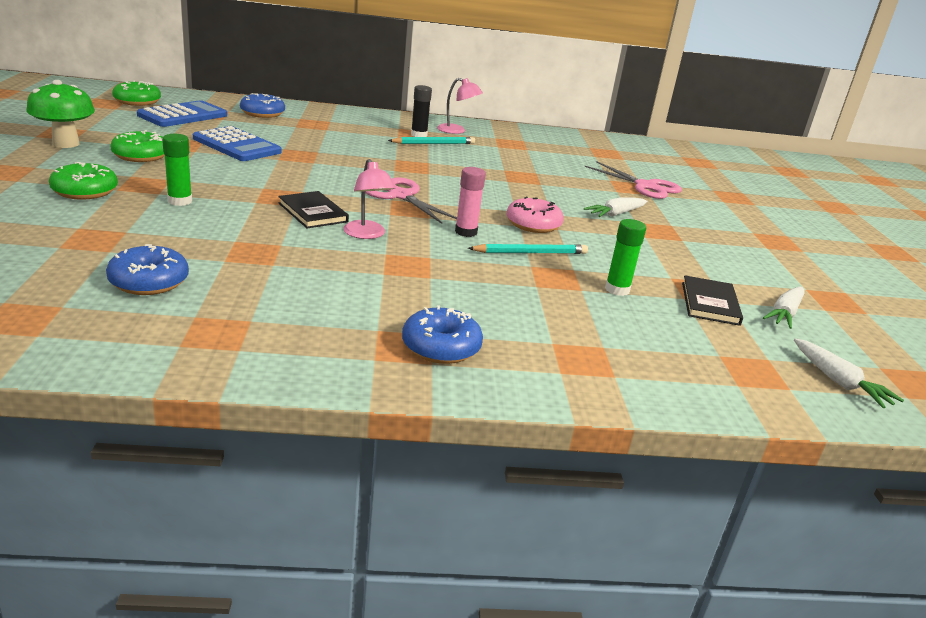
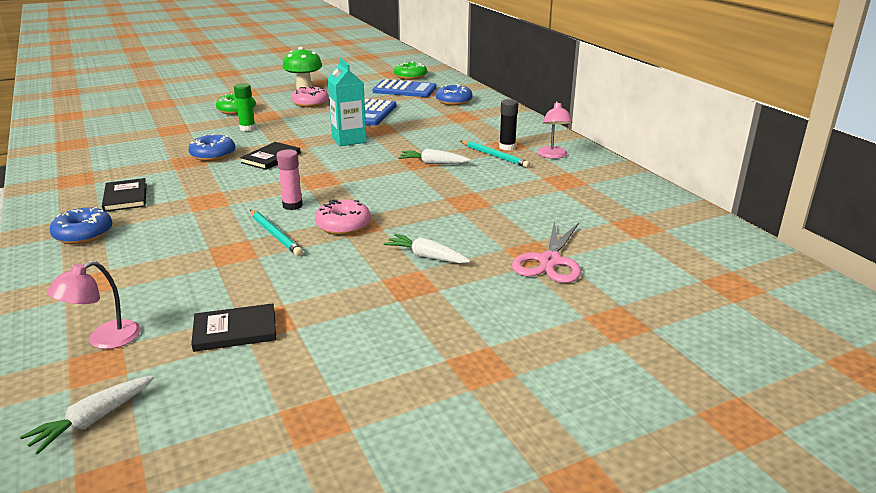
camera: 70 degrees right, 0 degrees up
blue donut [106,244,189,295] -> blue donut moved to [189,134,235,161]
green donut [110,130,165,162] -> pink donut [291,87,329,107]
pink lamp [343,159,395,239] -> pink lamp moved to [47,261,141,349]
pink scissors [365,177,457,224] -> none
green glue stick [605,219,646,296] -> none
white carrot [763,287,804,329] -> white carrot moved to [399,149,470,164]
none -> black book [102,178,147,212]
none -> turquoise carton [327,58,367,146]

